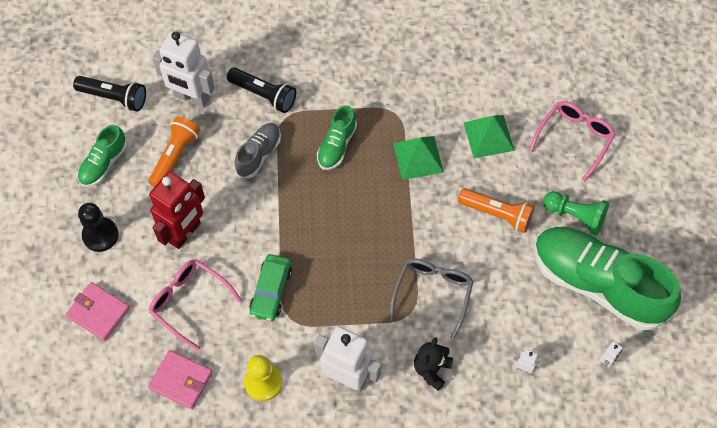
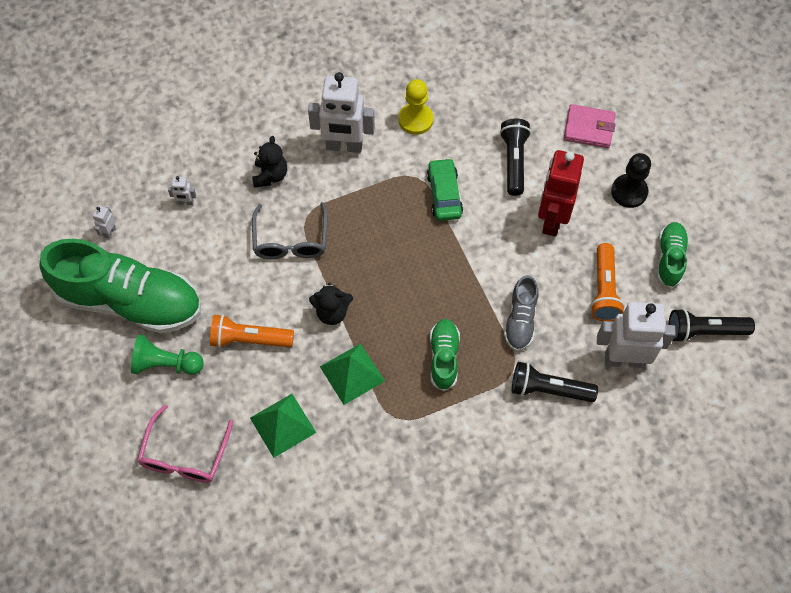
camera: 160 degrees right, 0 degrees up
pink wallet [148,350,213,409] -> none
pink glasses [149,259,242,351] -> black flashlight [500,118,531,196]
none -> black teddy bear [309,283,353,325]

